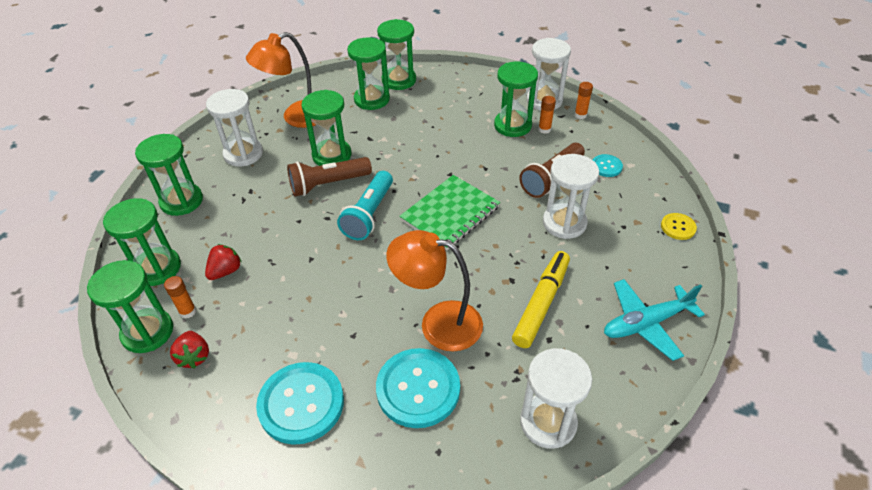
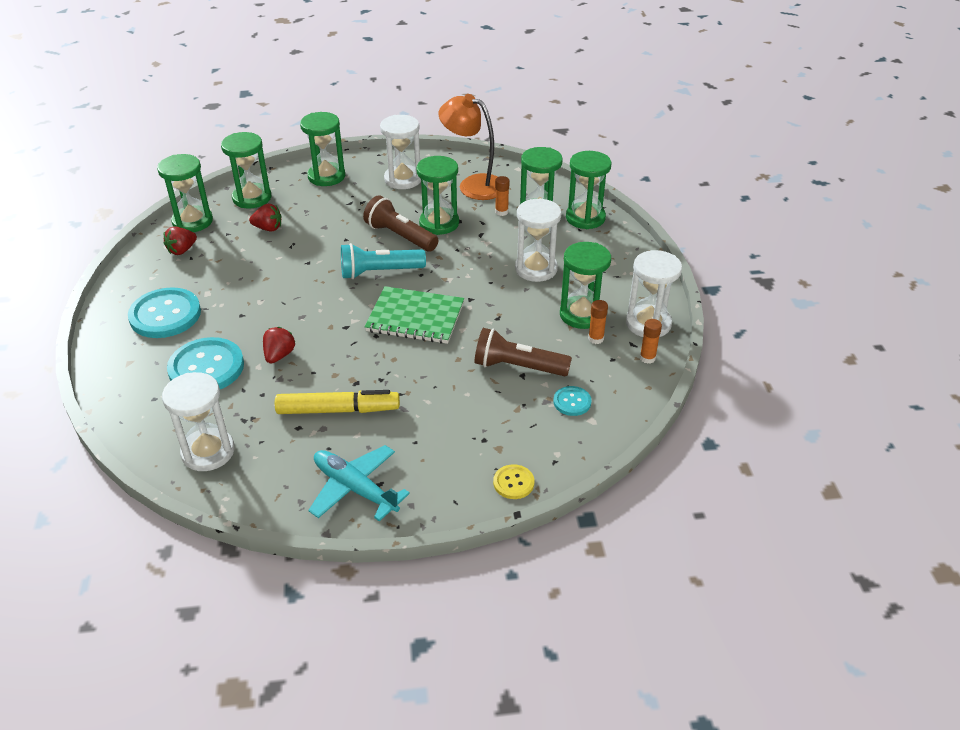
camera: 60 degrees right, 5 degrees down
orange glue stick [164,276,197,319] -> orange glue stick moved to [495,176,509,216]
orange lamp [386,230,483,352] -> red strawberry [263,327,295,363]
white hourglass [543,154,599,239] -> white hourglass moved to [515,198,561,282]

